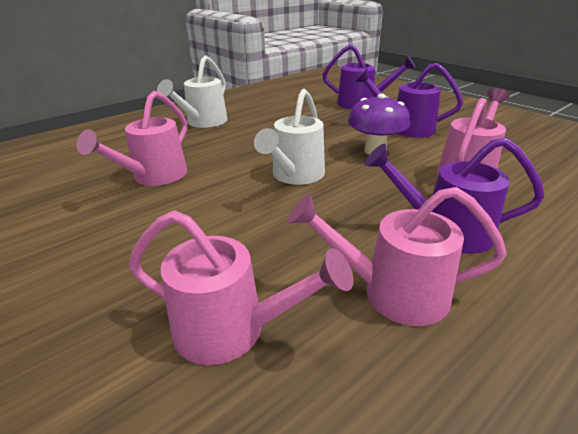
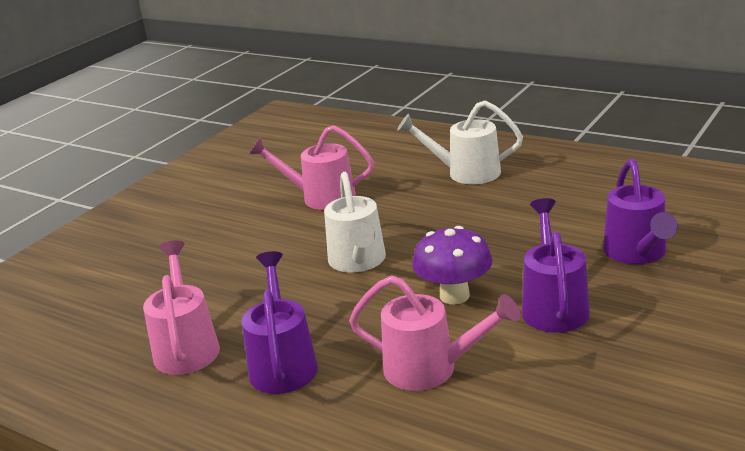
camera: 75 degrees right, 5 degrees down
pink watering can [129,210,354,365] -> none
white watering can [254,89,325,185] -> white watering can turned 105 degrees counterclockwise [324,172,386,272]

